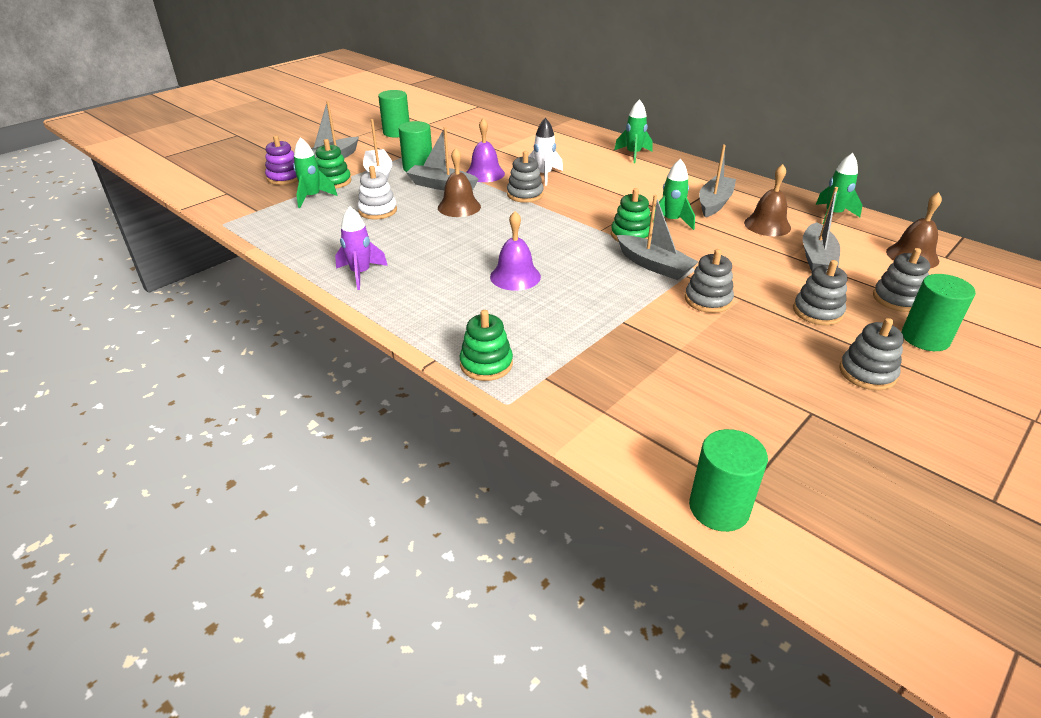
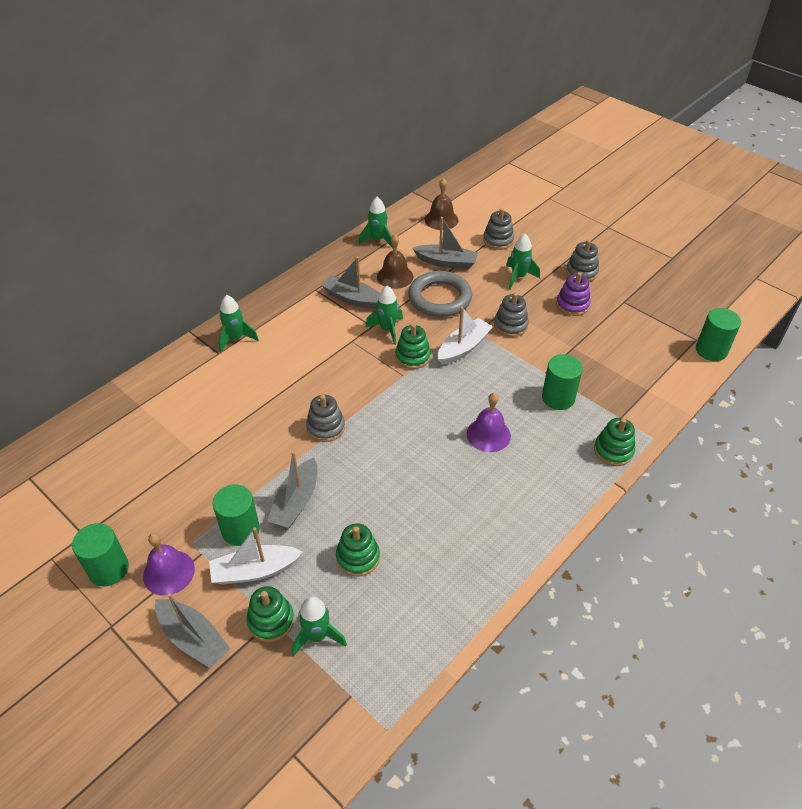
camera: 90 degrees left, 10 degrees up
purple stacking toy [265,135,298,185] -> purple stacking toy moved to [556,272,591,316]
purple rocket [335,206,388,290] -> none
white stacking toy [358,166,397,220] -> green stacking toy [336,523,380,577]
brown bell [438,148,481,217] -> none
purple bell [466,118,505,182] -> purple bell moved to [143,533,195,596]
white rocket [528,118,563,186] -> none
grey boat [617,195,698,280] -> white boat [438,307,493,365]
grey stacking toy [793,260,848,325] -> green rocket [506,234,540,289]
green cylinder [902,274,976,351] -> green cylinder moved to [542,354,583,410]
none -> grey ring [408,271,472,317]

